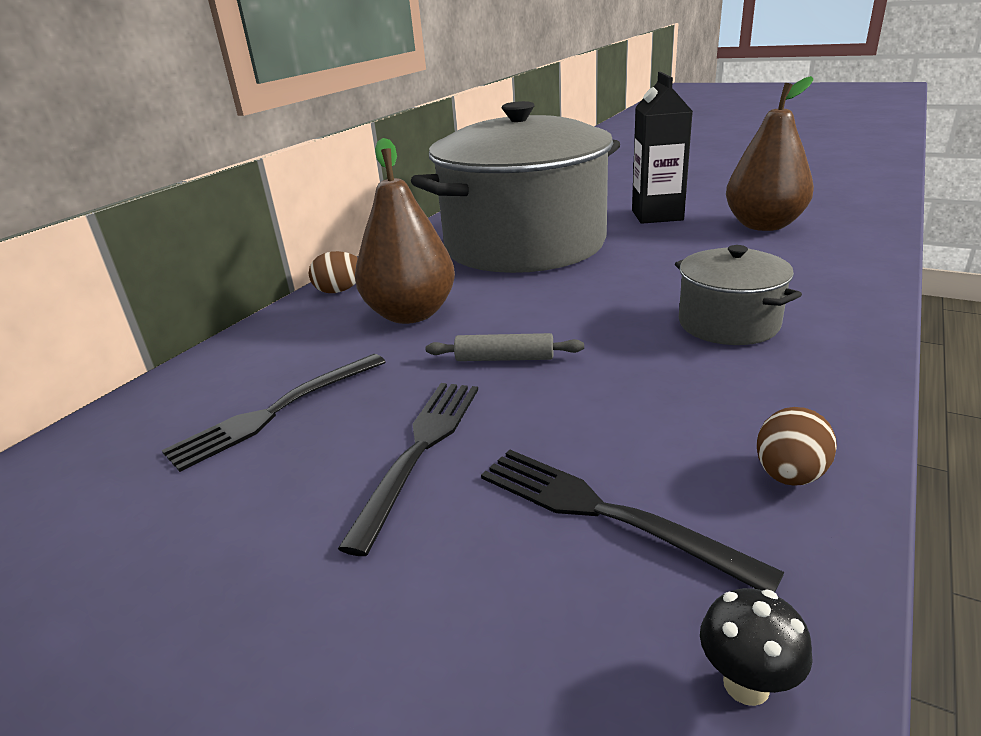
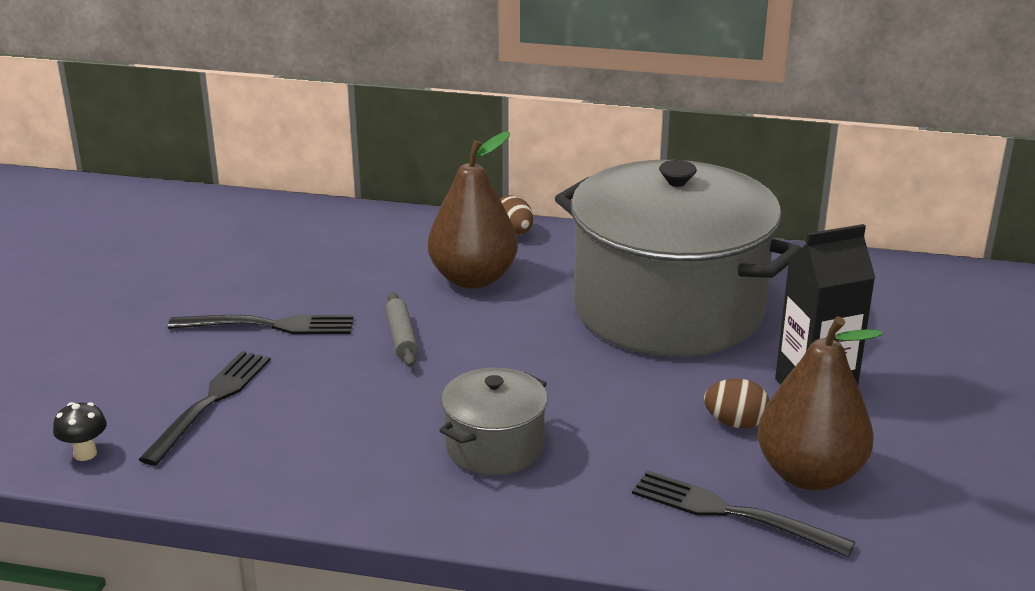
camera: 70 degrees right, 0 degrees up
black fork [162,354,386,472] -> black fork moved to [632,470,855,557]
brown egg [757,407,837,486] -> brown egg moved to [704,379,769,429]

